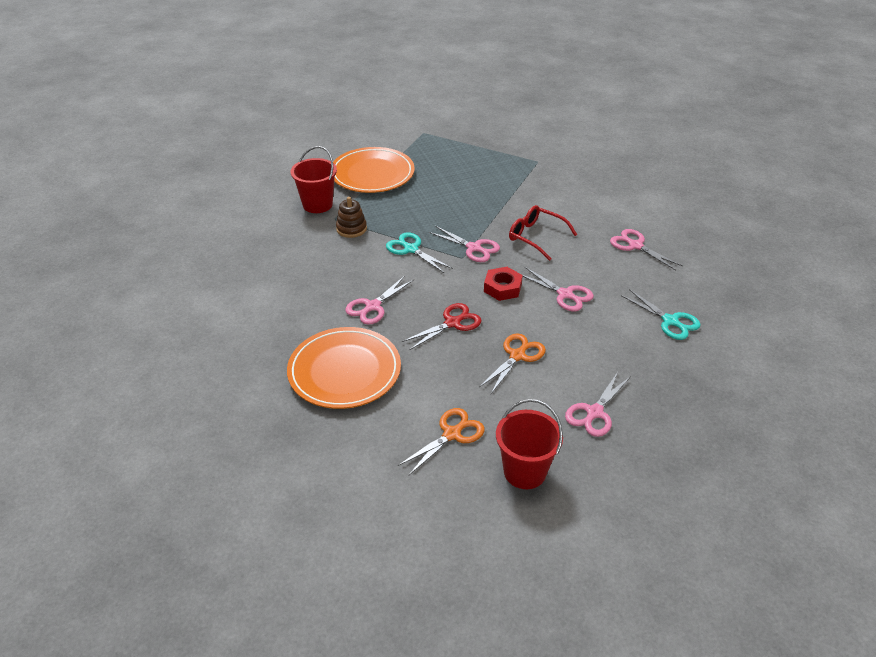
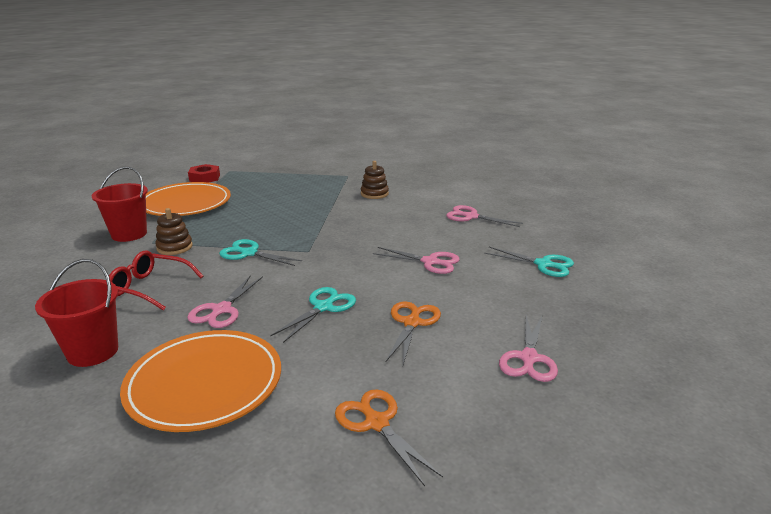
camera: 20 degrees left, 15 degrees down
orange scissors [398,408,485,476] -> orange scissors turned 60 degrees counterclockwise [335,389,443,486]
red scissors [402,303,482,350] -> turquoise scissors [270,287,356,343]
pink scissors [429,226,500,262] -> none
red nut [484,267,523,301] -> red nut moved to [188,164,220,183]
red bucket [496,399,563,489] -> red bucket moved to [35,259,118,367]
red glasses [509,205,577,261] -> red glasses moved to [109,251,204,311]
none -> brown stacking toy [361,161,389,199]

